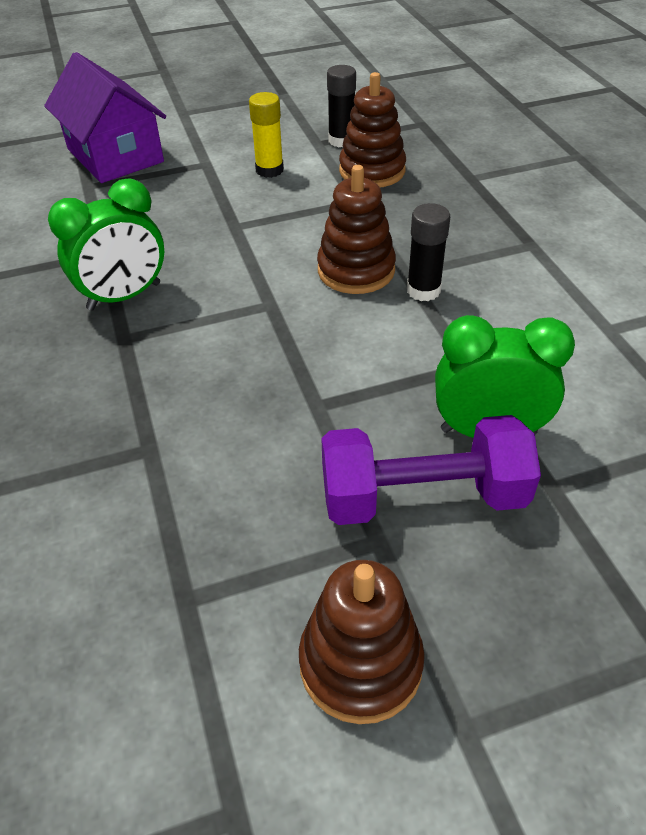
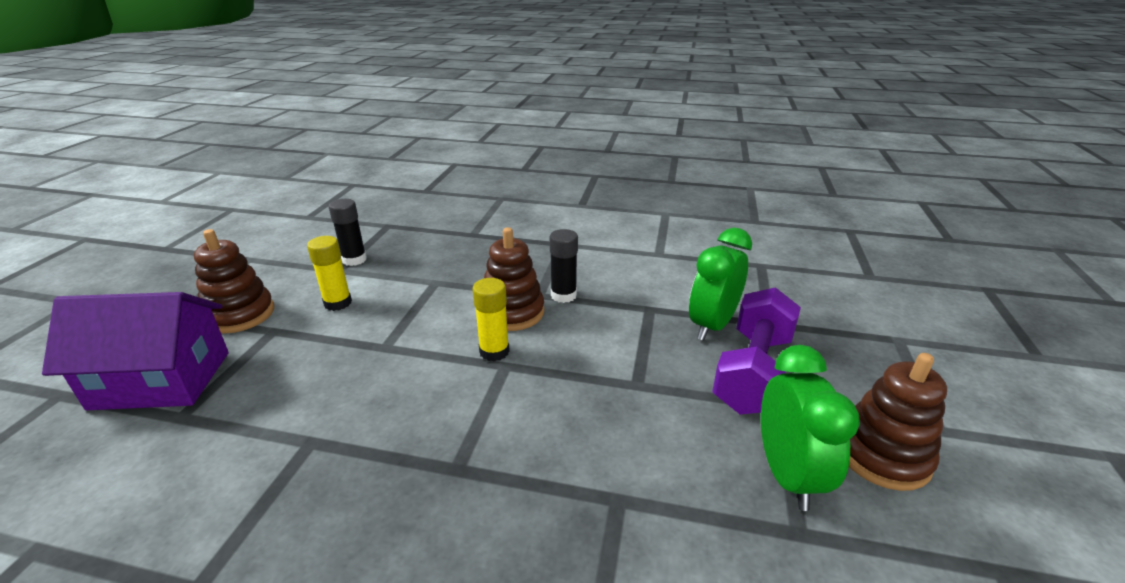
camera: 60 degrees left, 15 degrees down
green clock [48,178,164,310] -> green clock moved to [761,345,860,511]
brown stacking toy [339,72,406,187] -> brown stacking toy moved to [194,229,274,334]
none -> yellow glue stick [472,278,510,361]

